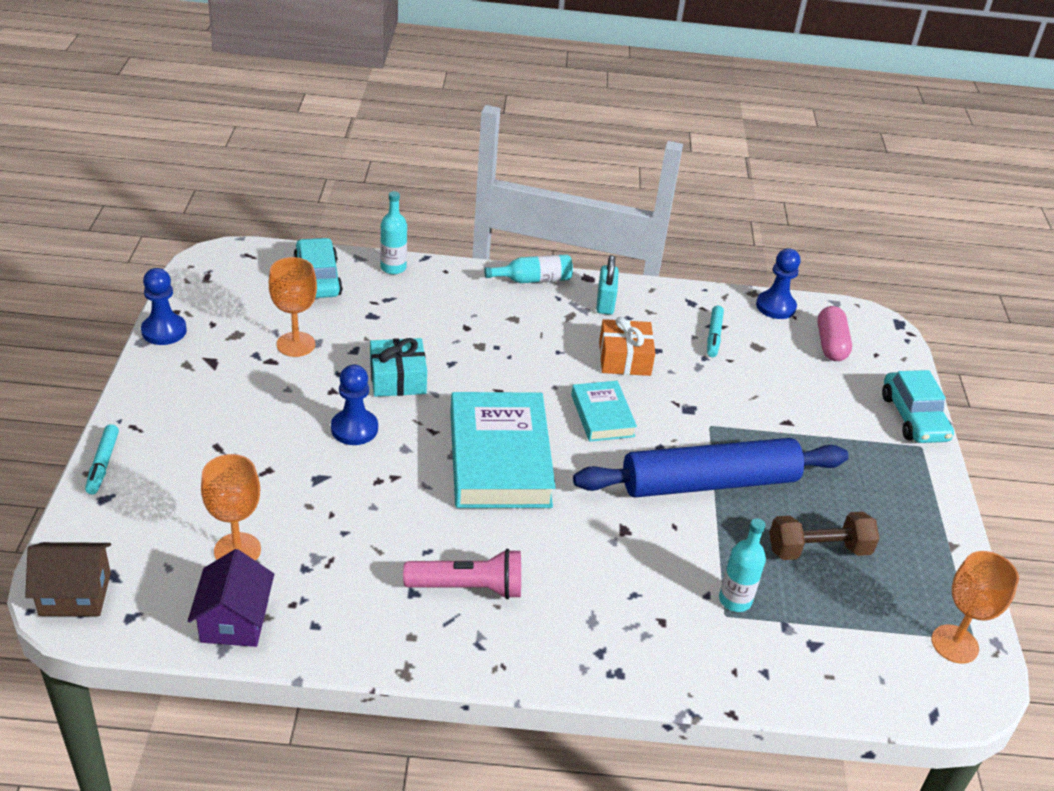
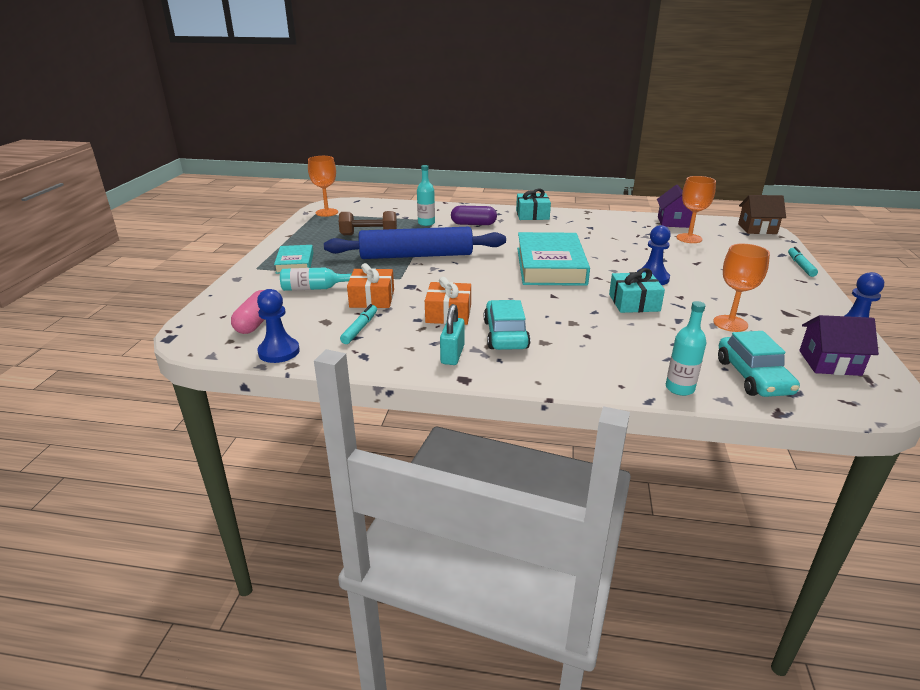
camera: 170 degrees left, 10 degrees down
pink flashlight [403,549,521,599] -> none
turquoise bottle [484,254,573,283] -> turquoise bottle moved to [280,267,352,291]
turquoise book [571,381,637,442] -> turquoise book moved to [274,245,313,274]
turquoise car [882,370,954,443] -> turquoise car moved to [484,300,531,350]
none -> orange gift [347,263,394,308]
none -> purple capsule [451,206,497,225]
none -> turquoise gift [516,188,551,220]
none -> purple house [799,315,879,376]

